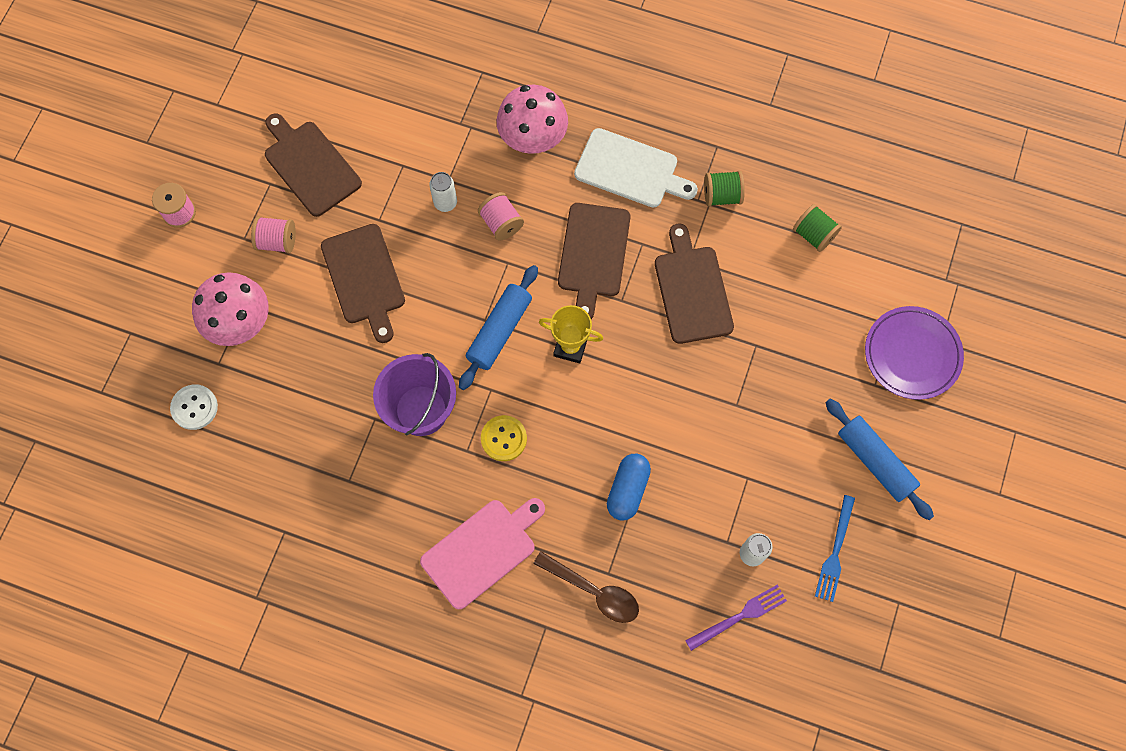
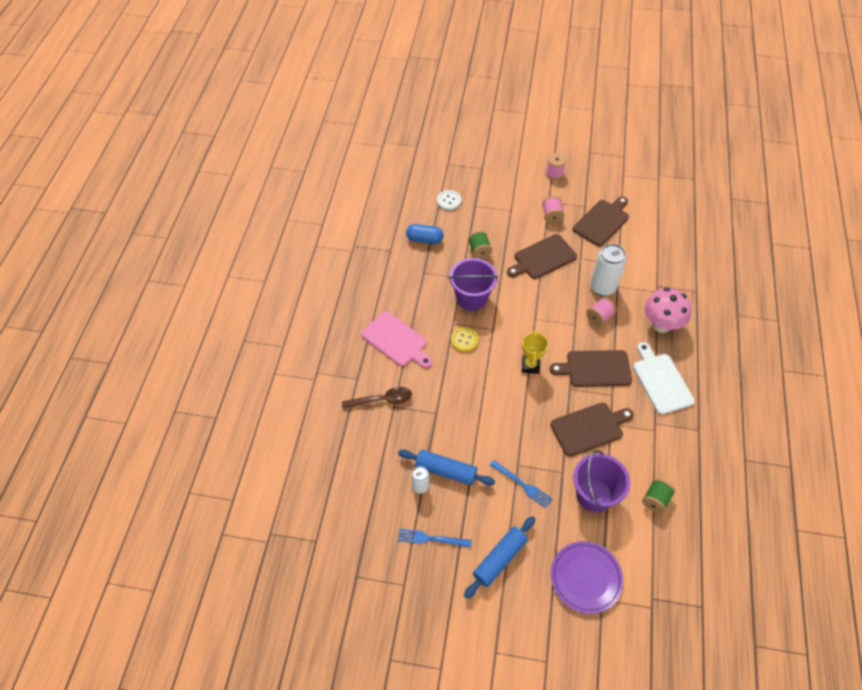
camera: 80 degrees right, 15 degrees down
pink mushroom [192,272,269,346] -> none
white can [429,172,457,212] -> white can [590,244,626,296], size x1.86
blue rolling pin [459,265,538,390] -> blue rolling pin moved to [398,450,495,486]
brown spoon [533,551,639,623] -> brown spoon turned 120 degrees counterclockwise [342,387,412,409]
white cutting board [574,128,698,208] -> white cutting board turned 150 degrees clockwise [633,342,695,414]
blue capsule [607,454,651,521] -> blue capsule moved to [406,224,444,244]
purple fork [685,585,787,651] -> none
green spool [704,171,745,206] -> green spool moved to [468,231,492,259]
none -> blue fork [490,460,552,508]
none -> purple bucket [573,450,630,512]

